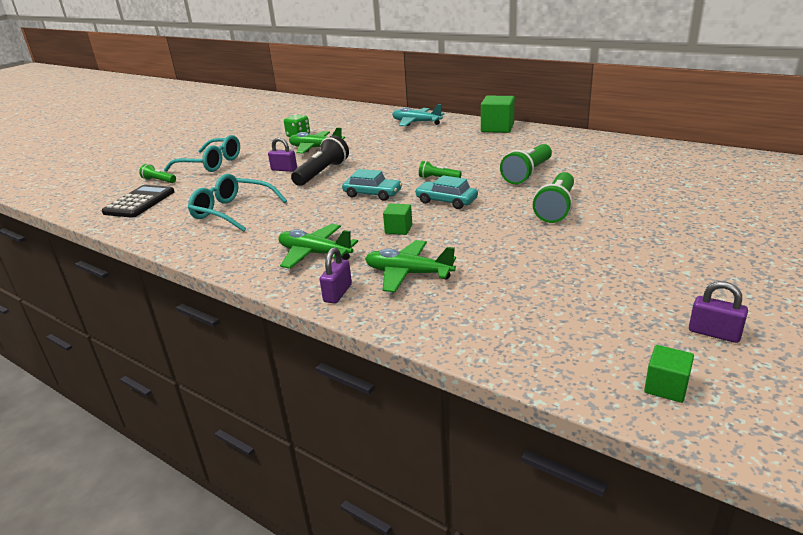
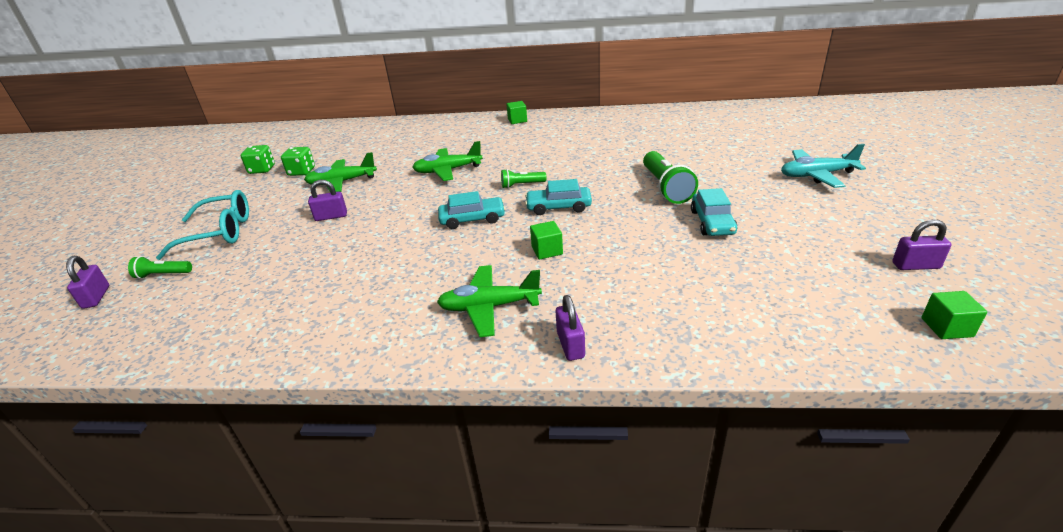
camera: 30 degrees left, 5 degrees up
black calculator [102,185,174,218] -> none
turquoise glasses [188,174,287,232] -> none
black flashlight [291,135,349,186] -> none
green plane [365,240,456,292] -> green plane moved to [412,141,483,181]
turquoise plane [392,104,444,126] -> turquoise plane moved to [781,144,866,188]
green cube [481,96,515,133] -> green cube [506,101,527,124], size x0.56
green flashlight [500,144,552,184] -> none
none -> purple padlock [66,256,109,309]
none -> green dice [241,145,275,174]
none -> turquoise car [691,188,737,236]

